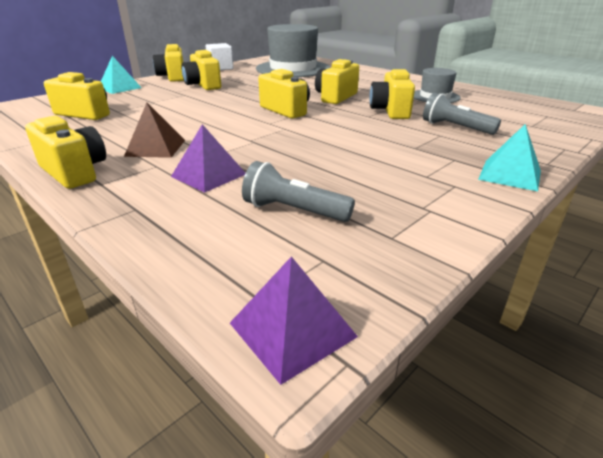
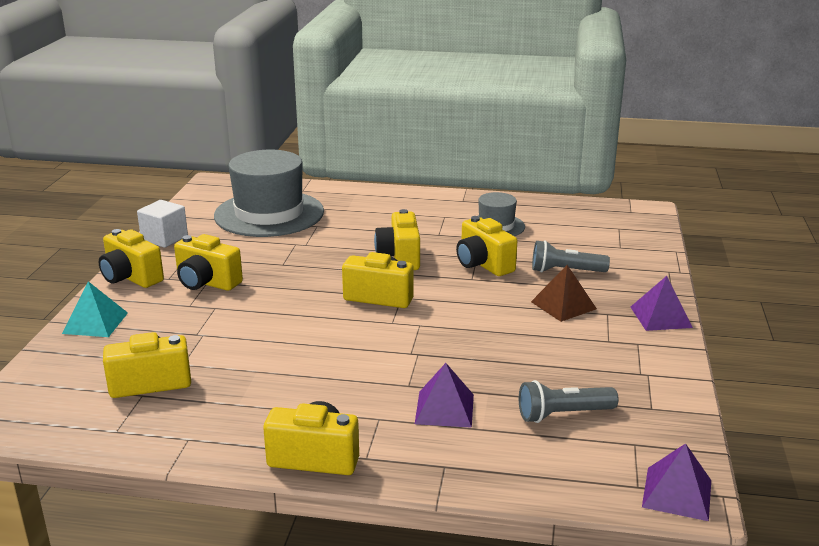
camera: 35 degrees left, 5 degrees down
brown pyramid [124,103,185,158] -> brown pyramid moved to [531,265,597,322]
turquoise pyramid [478,124,541,191] -> purple pyramid [631,276,693,331]

